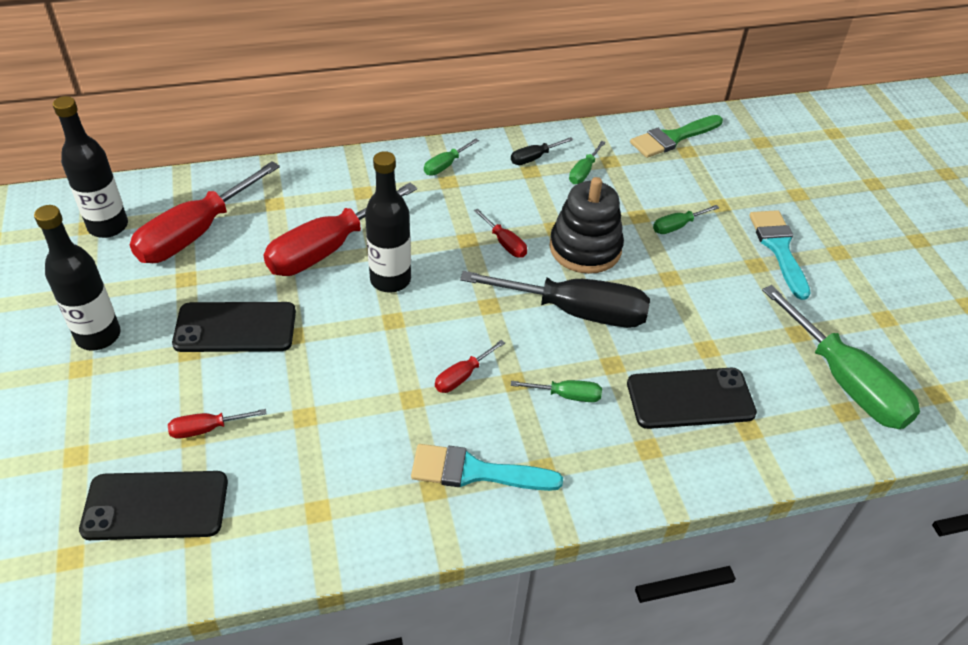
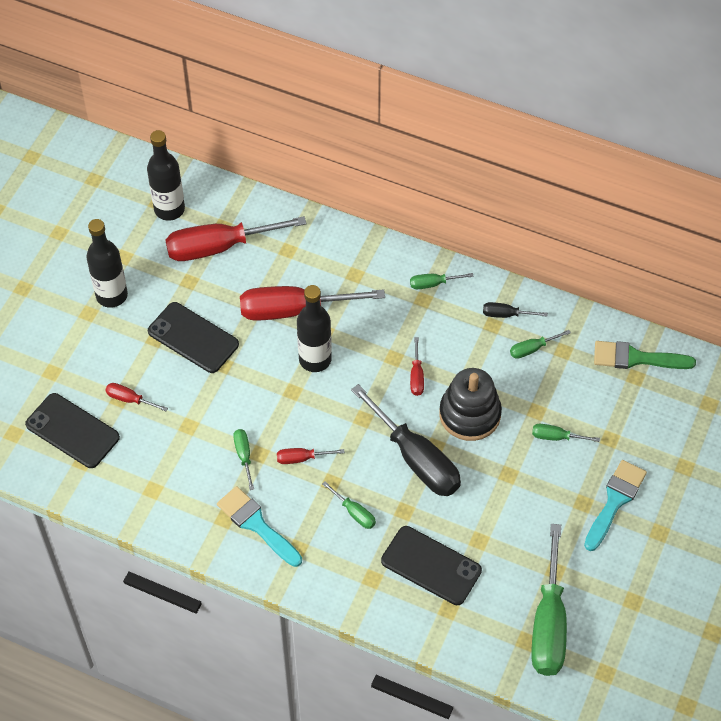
camera: 40 degrees right, 10 degrees up
none -> green screwdriver [233,429,254,490]

